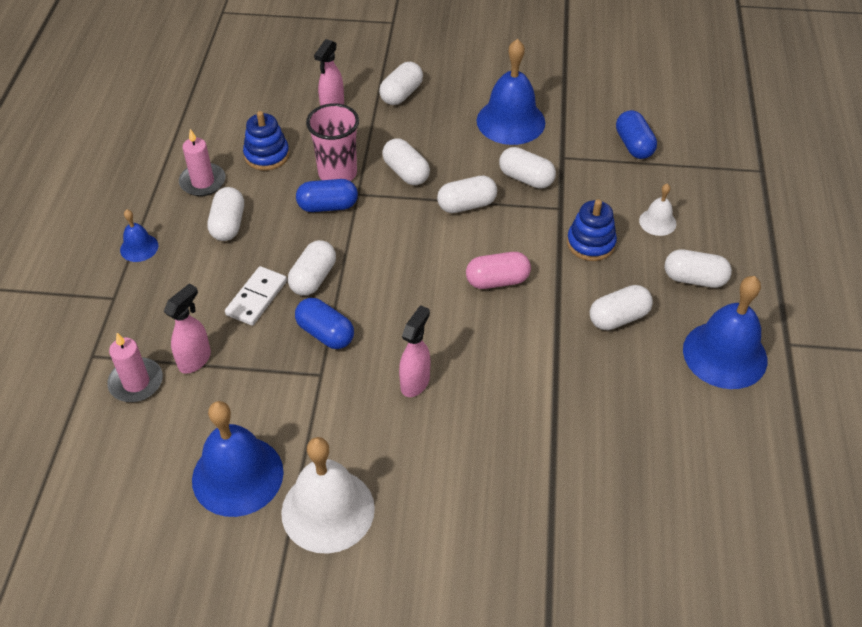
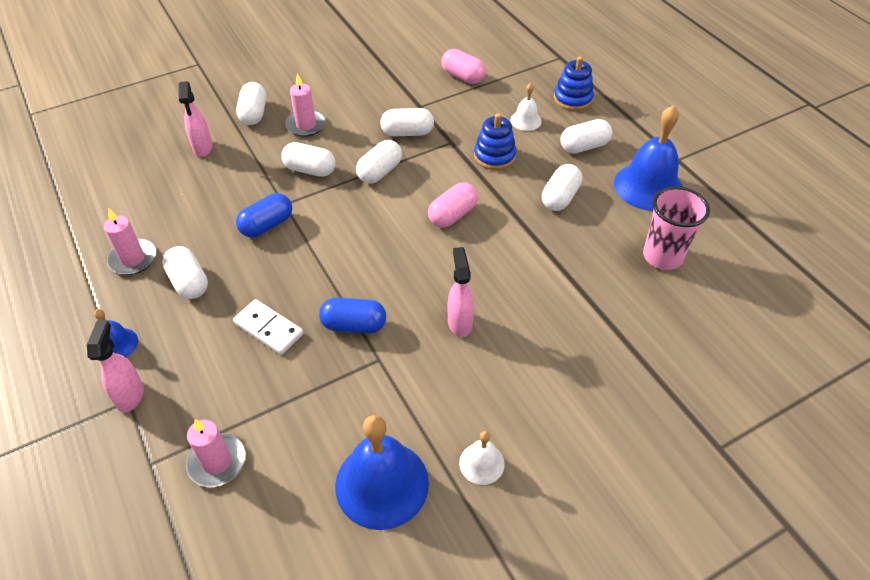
camera: 35 degrees left, 0 degrees up
pink spray bottle [164,283,211,374] -> pink spray bottle moved to [87,320,144,413]
white domino [225,266,287,326] -> white domino turned 45 degrees counterclockwise [233,299,303,355]
blue stacking toy [243,111,289,170] -> blue stacking toy moved to [554,56,594,111]
white bell [281,437,375,554] -> white bell [459,431,505,485], size x0.49
white capsule [288,240,336,296] -> none
pink cup [306,103,359,181] -> pink cup moved to [643,186,710,270]
blue bell [477,39,545,145] -> none
blue capsule [616,110,657,159] -> pink capsule [441,49,486,84]
none -> pink candle [285,73,326,137]

